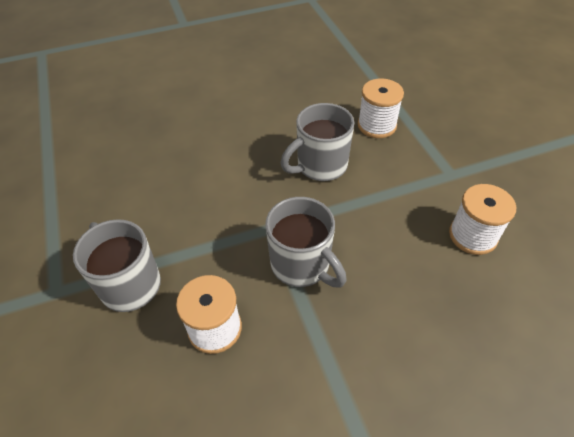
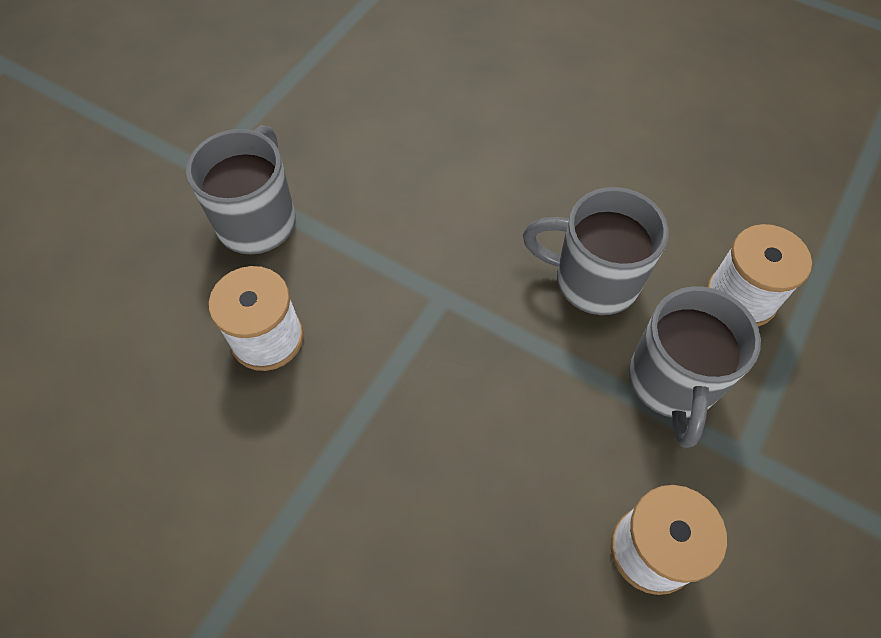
camera: 50 degrees right, 10 degrees up
grey mug [265,197,347,287] -> grey mug moved to [629,286,761,448]

